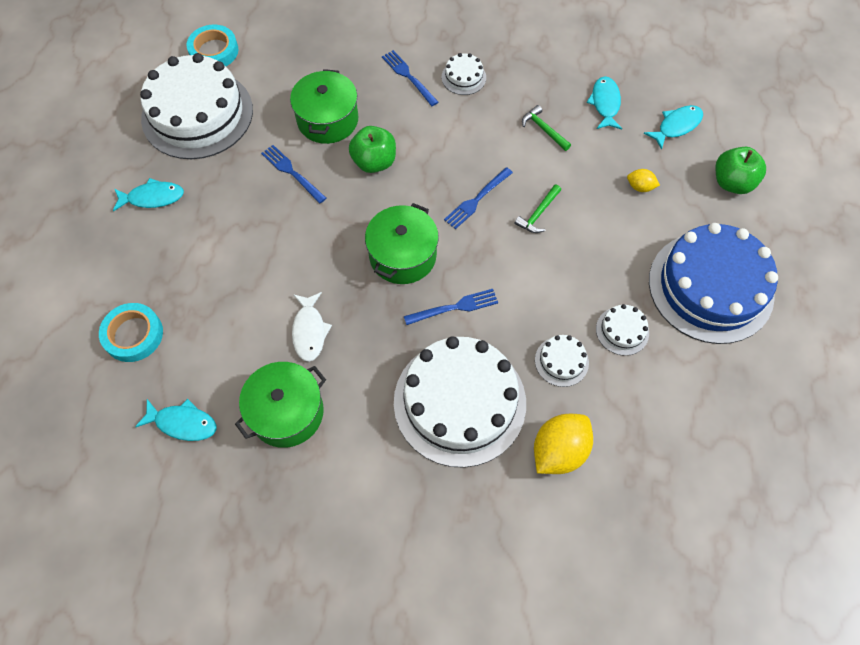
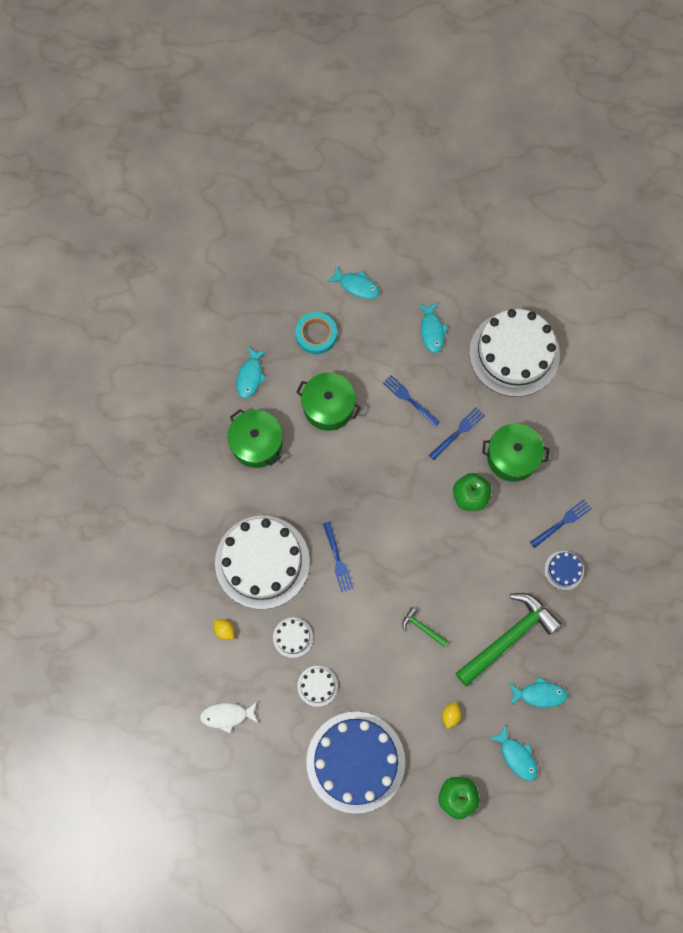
camera: 90 degrees right, 10 degrees up
turquoise tape [187,25,238,66] -> none
white fish [292,292,332,362] -> white fish moved to [200,702,258,733]
green pot [365,203,439,284] -> green pot moved to [296,373,361,431]
white cake [442,53,486,95] -> blue cake [544,551,584,590]
blue fork [444,167,513,229] -> blue fork moved to [383,375,440,427]
green hammer [522,105,571,151] -> green hammer [456,593,562,686], size x2.29
yellow lemon [534,414,593,474] -> yellow lemon [214,619,235,640], size x0.50
none -> turquoise fish [327,266,380,299]

